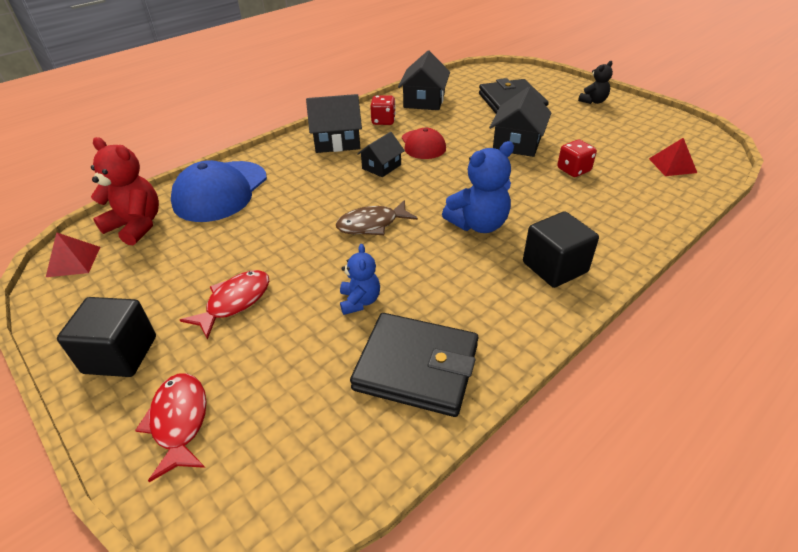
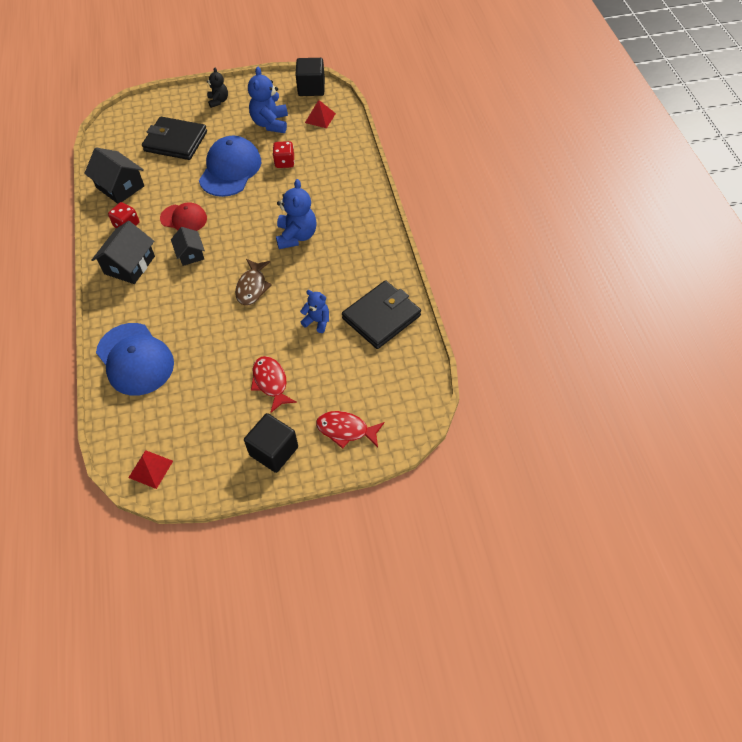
camera: 60 degrees left, 15 degrees up
red teddy bear [91,137,159,245] -> none
black house [489,87,551,157] -> blue cap [199,136,261,197]
black cube [523,211,599,288] -> black cube moved to [295,58,325,96]
none -> blue teddy bear [248,67,288,133]

